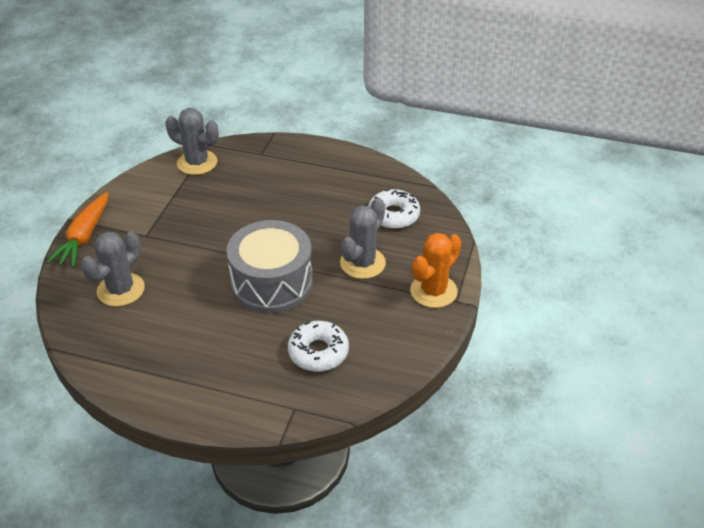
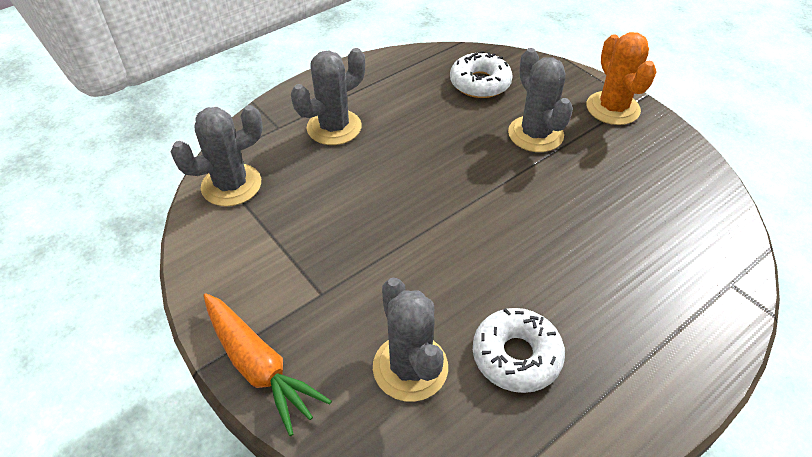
camera: 55 degrees left, 5 degrees up
grey drum [227,220,313,313] -> none
white donut [288,321,349,372] -> white donut moved to [473,308,565,393]
none -> grey cactus [291,48,365,145]

